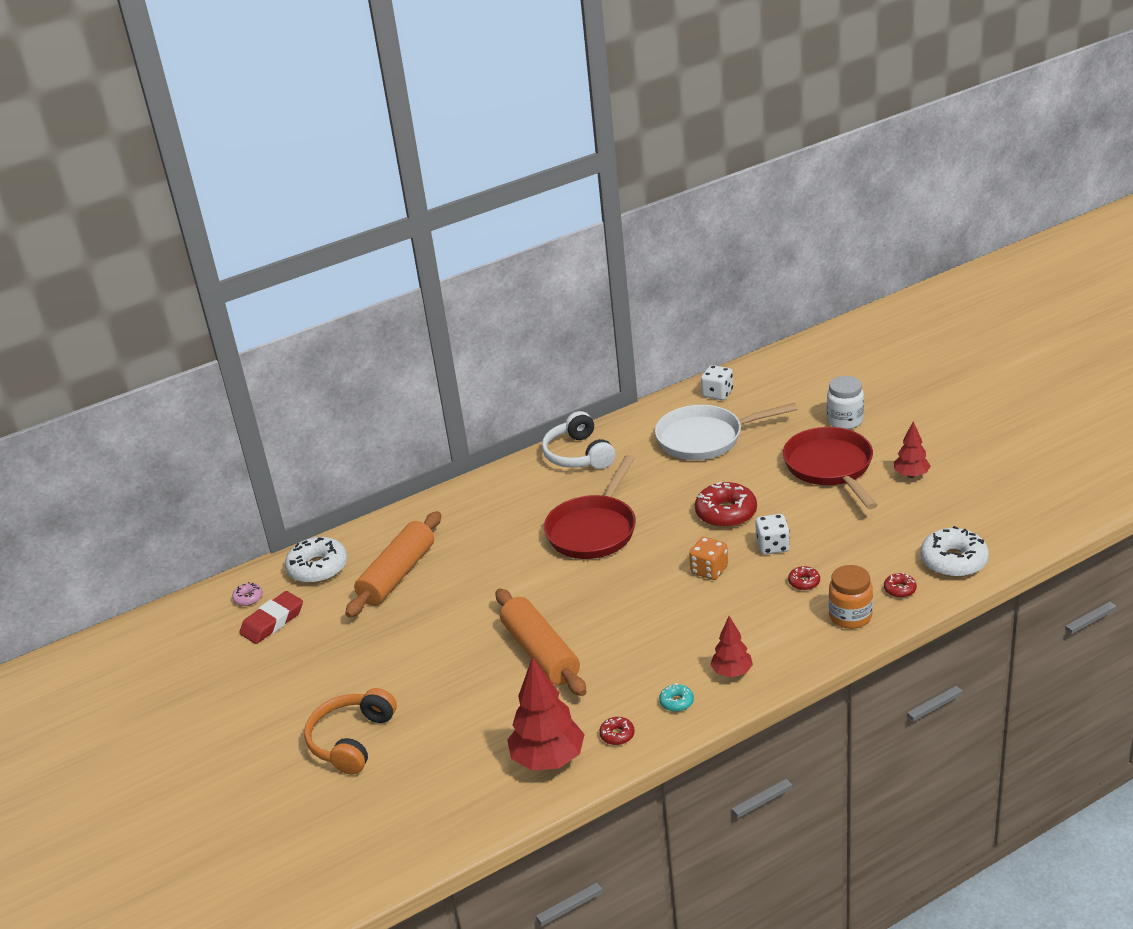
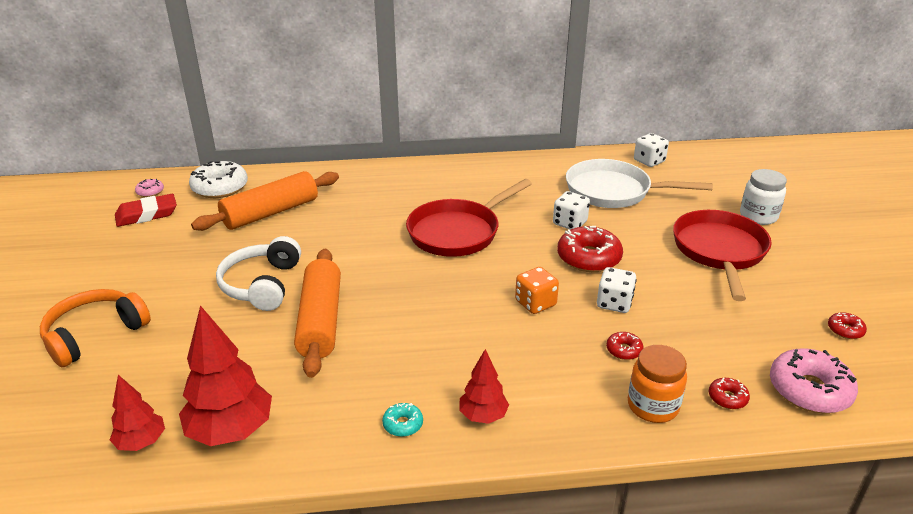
camera: 20 degrees right, 0 degrees up
white headphones [542,411,615,469] -> white headphones moved to [216,236,301,311]
red donut [599,717,635,745] -> red donut moved to [828,312,867,339]
red tree [894,421,931,478] -> red tree moved to [110,375,165,451]
white donut [921,526,989,577] -> pink donut [770,348,858,413]
none -> white dice [553,191,590,230]

